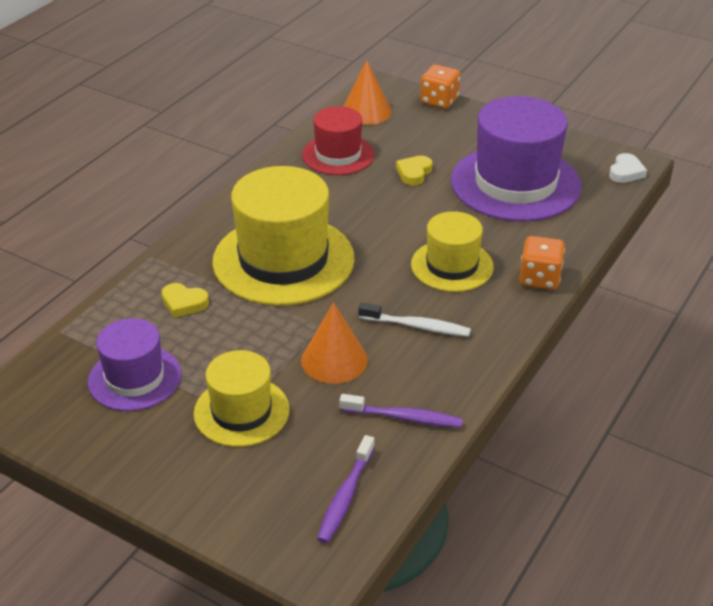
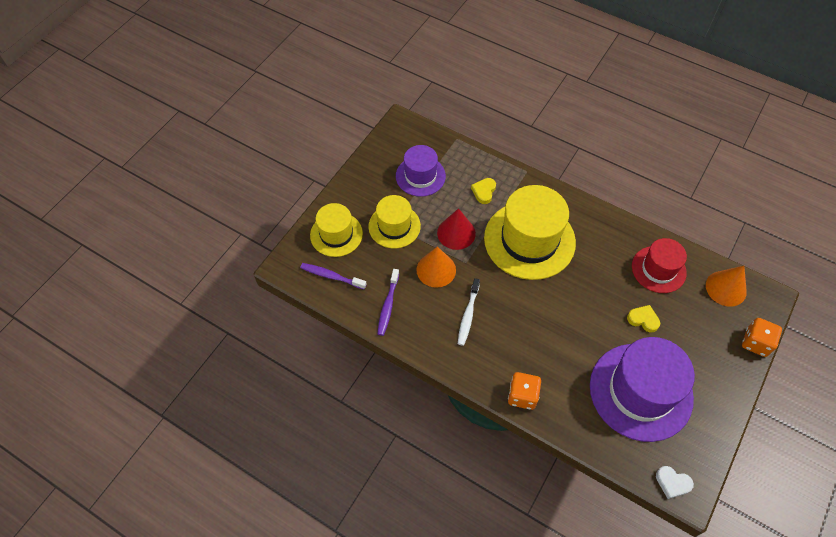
camera: 90 degrees right, 20 degrees up
yellow hat [411,211,494,292] -> yellow hat moved to [310,203,363,257]
none -> red cone [437,208,476,250]

